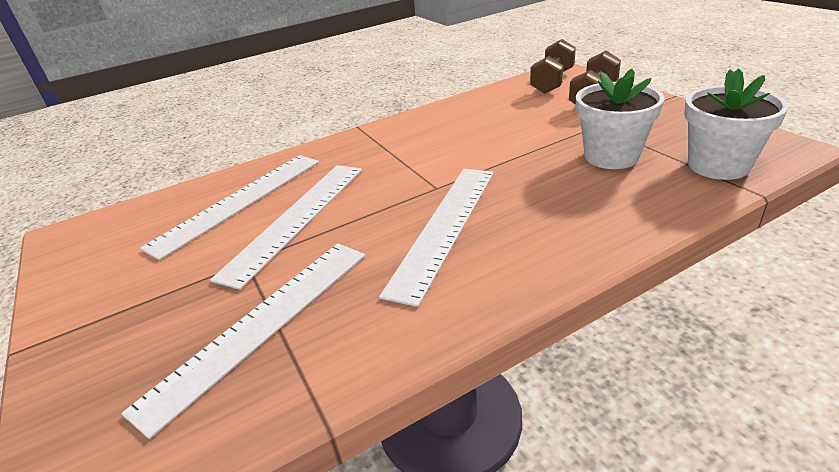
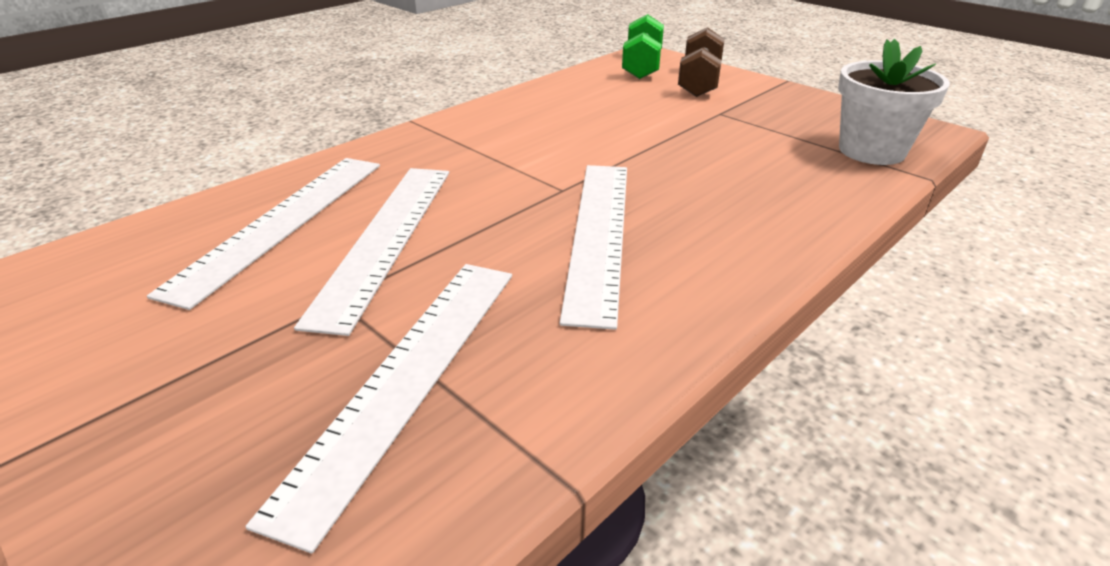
camera: 20 degrees left, 0 degrees up
brown dumbbell [530,39,576,94] -> green dumbbell [622,14,664,79]
white flower pot [576,69,665,169] -> none

